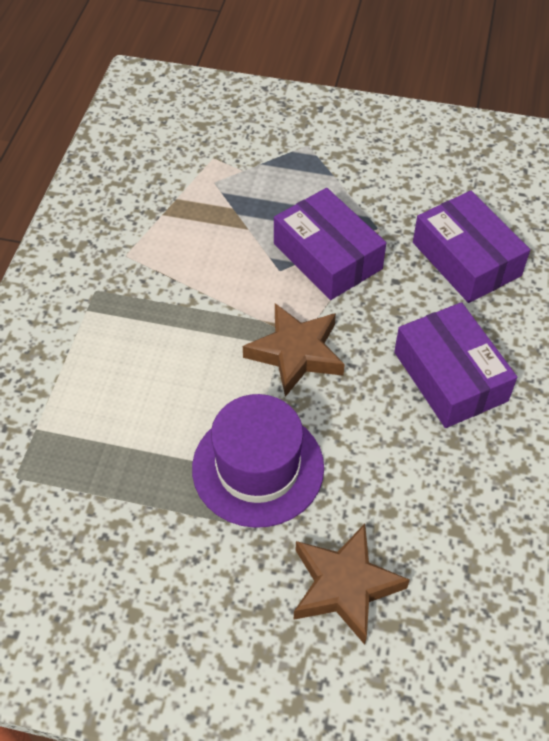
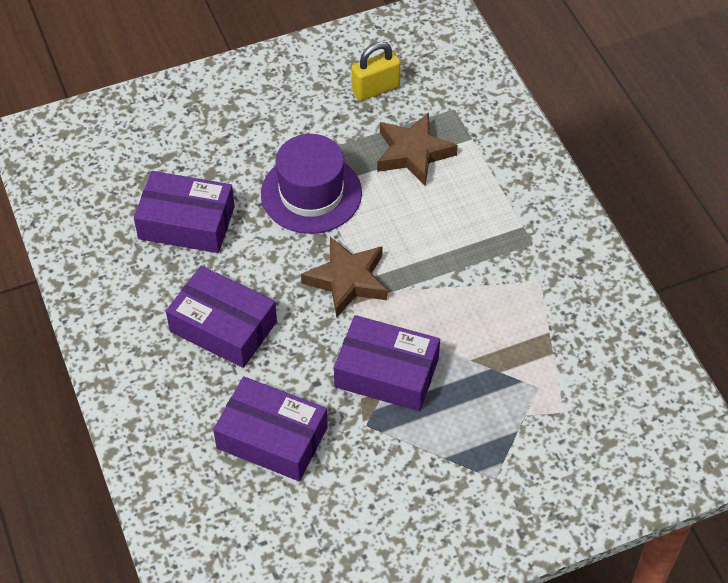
camera: 145 degrees right, 0 degrees up
brown star [294,524,410,645] -> brown star moved to [377,113,458,186]
none -> purple box [134,171,235,253]
none -> yellow padlock [351,42,401,101]

